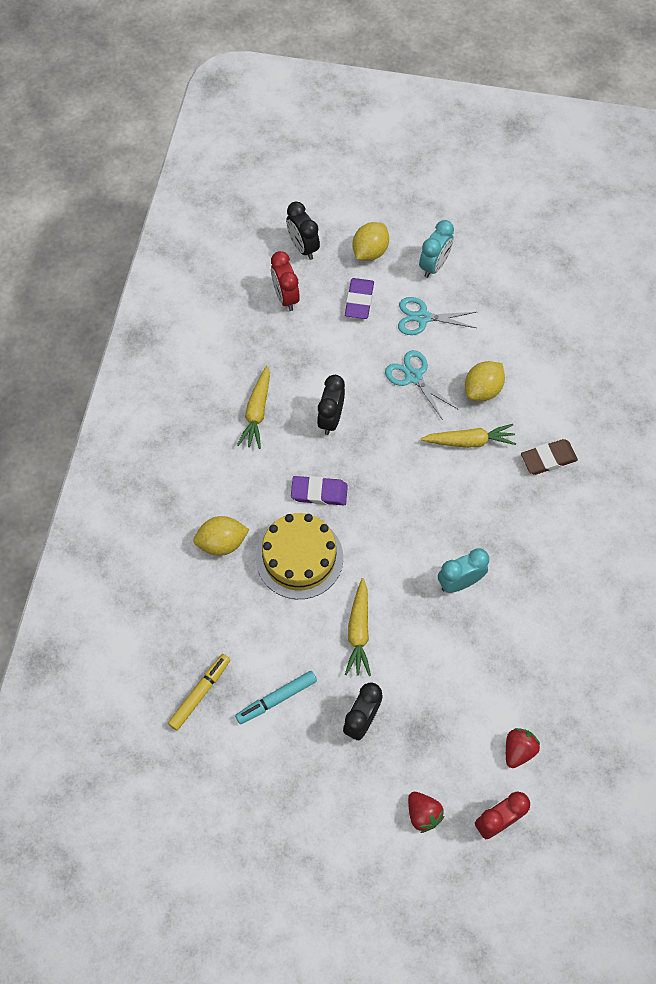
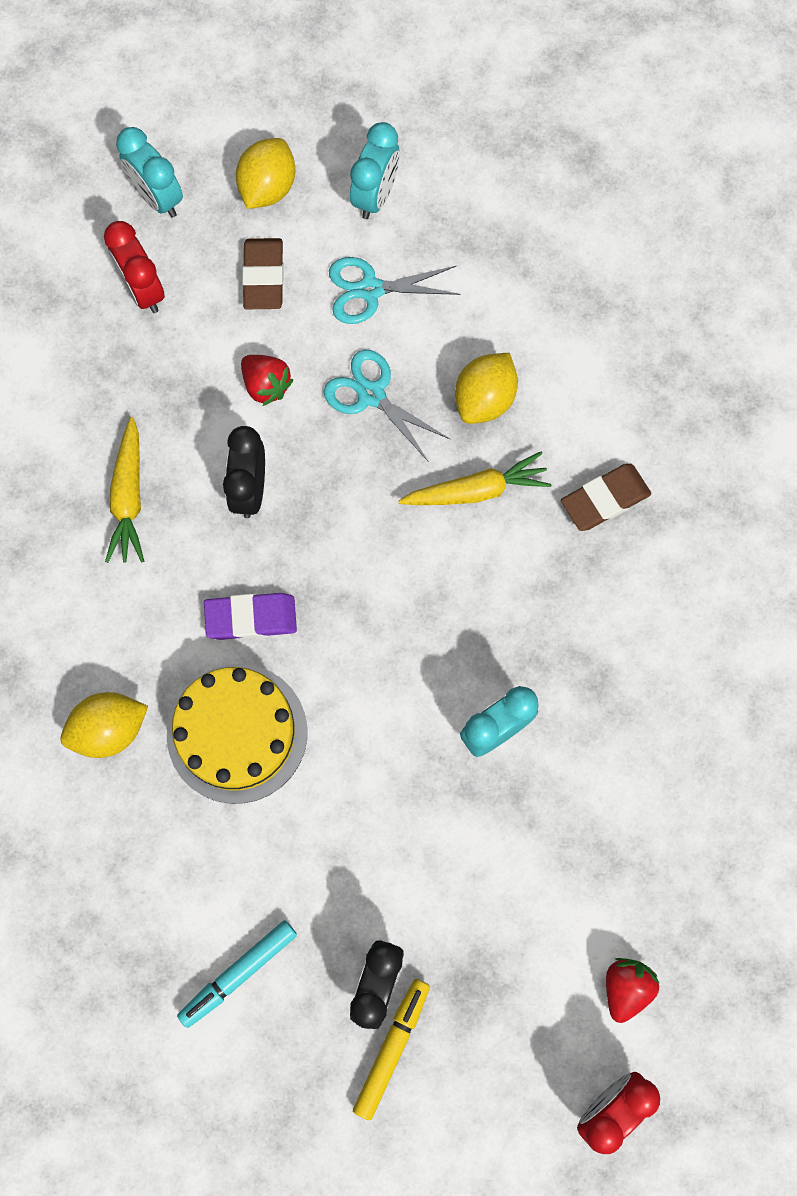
camera: 10 degrees left, 10 degrees up
yellow marker [168,654,230,731] -> yellow marker moved to [353,979,430,1120]
black clock [286,202,320,260] -> turquoise clock [116,127,183,218]
purple eraser [345,278,374,319] -> brown eraser [242,238,284,309]
yellow carrot [345,578,371,676] -> none
red strawberry [408,792,444,833] -> red strawberry moved to [241,355,294,406]

